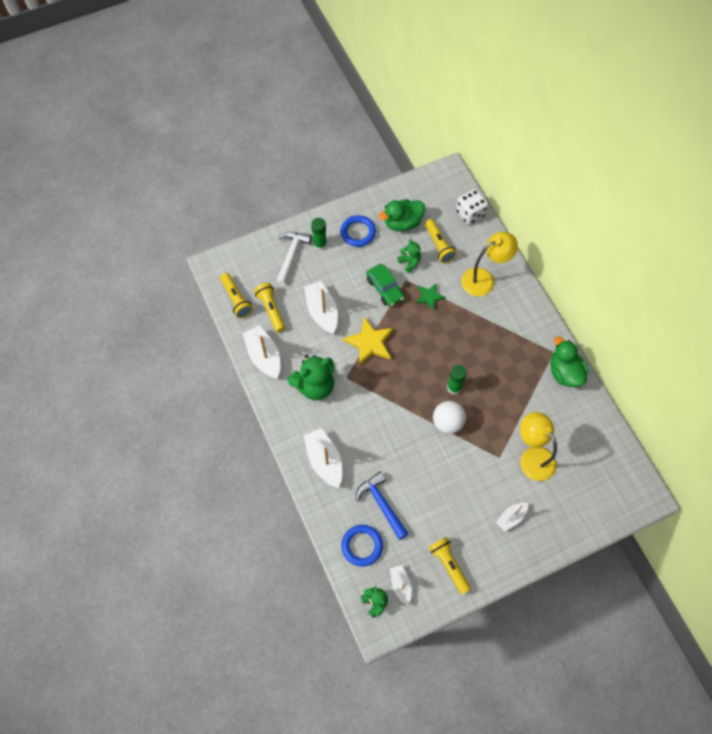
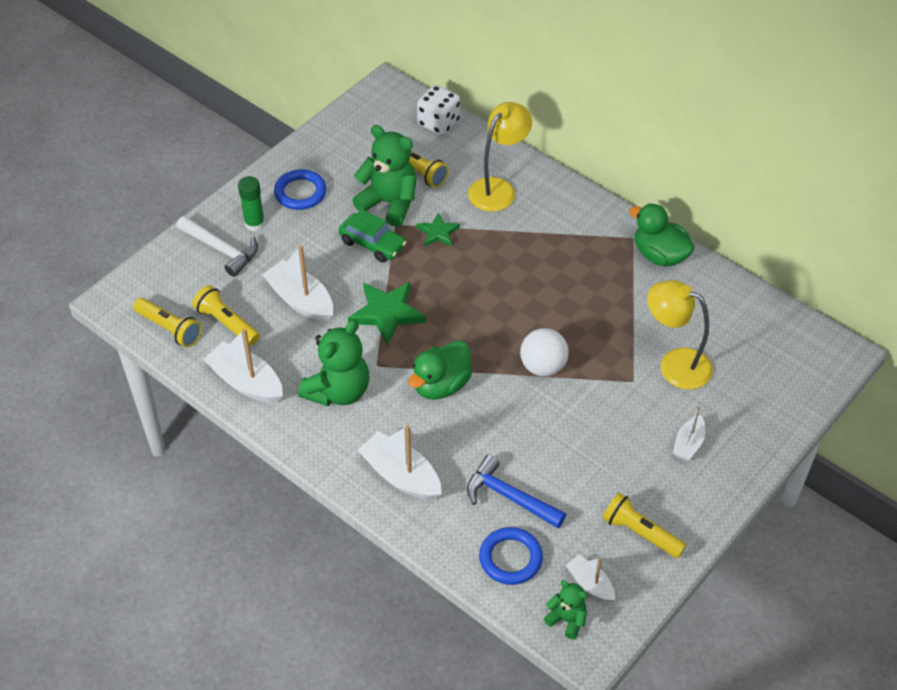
camera: 25 degrees left, 15 degrees down
white hammer [276,232,312,286] -> white hammer turned 135 degrees clockwise [177,216,258,277]
yellow star [343,317,393,366] -> green star [348,282,426,345]
green duck [379,199,425,231] -> green duck moved to [408,341,472,400]
green teddy bear [397,239,421,273] -> green teddy bear [352,125,416,227], size x1.91
green glue stick [447,365,467,394] -> none

